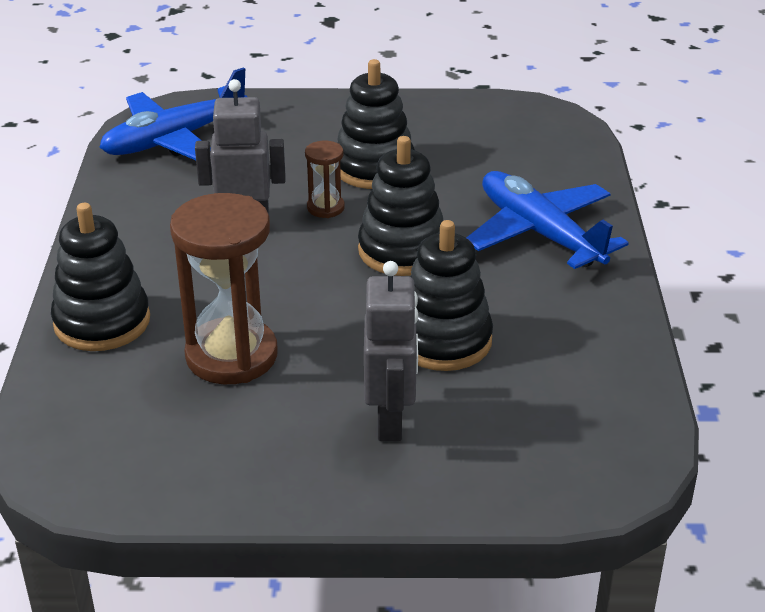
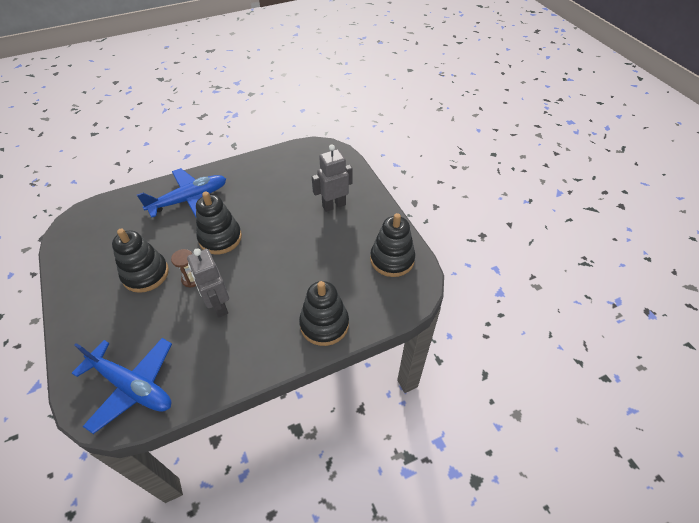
camera: 115 degrees left, 15 degrees up
brown hourglass [170,193,278,384] -> none
black stacking toy [410,220,493,371] -> black stacking toy moved to [370,213,415,277]
blue plane [466,171,629,269] -> blue plane turned 150 degrees counterclockwise [137,168,226,218]

